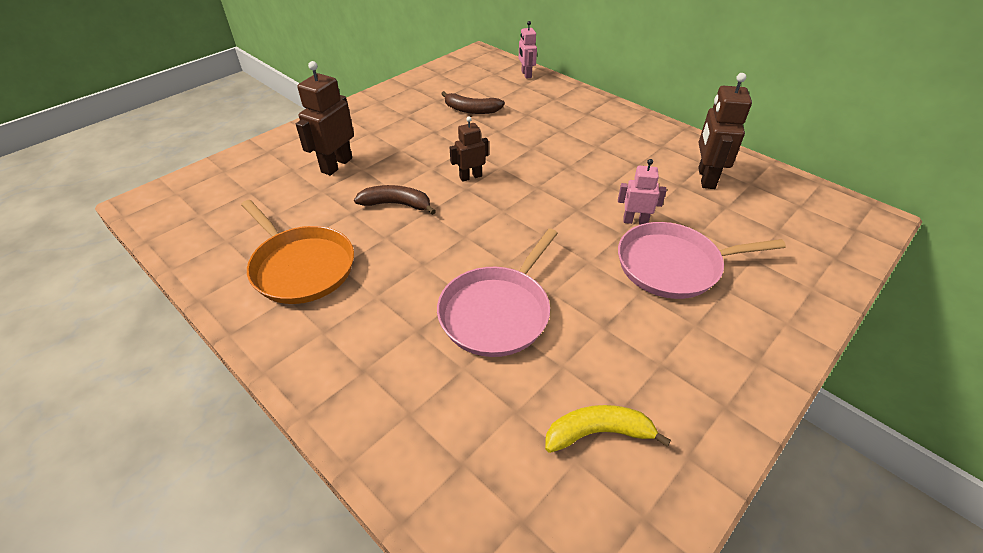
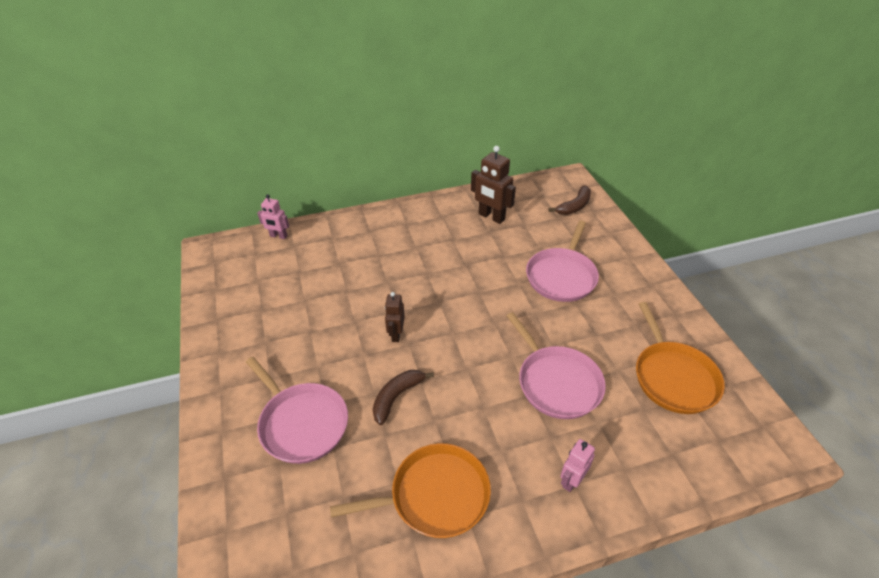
camera: 60 degrees left, 0 degrees up
brown robot [296,61,354,176] -> pink pan [246,357,348,464]
brown banana [441,91,505,114] -> brown banana moved to [548,185,591,215]
yellow banana [545,405,671,453] -> orange pan [636,302,725,414]
pink robot [618,159,667,225] -> pink robot moved to [560,439,595,492]

